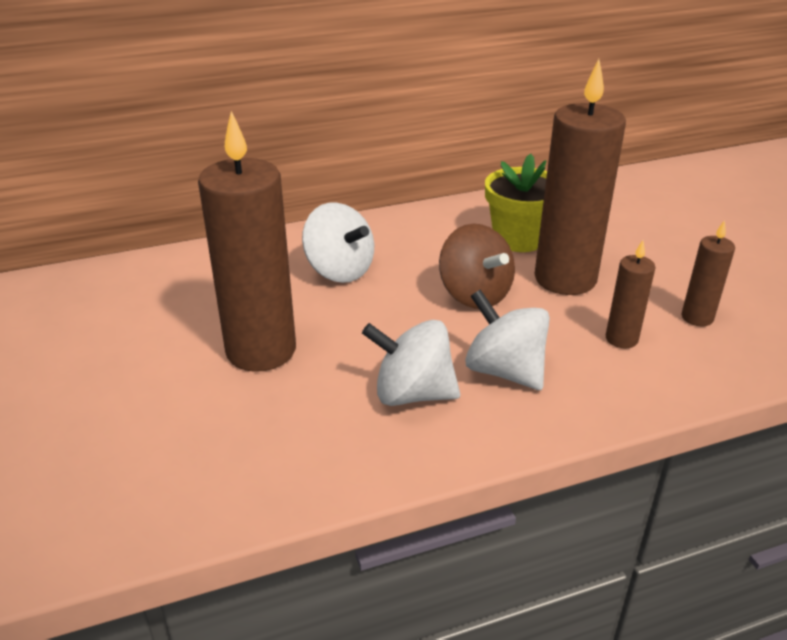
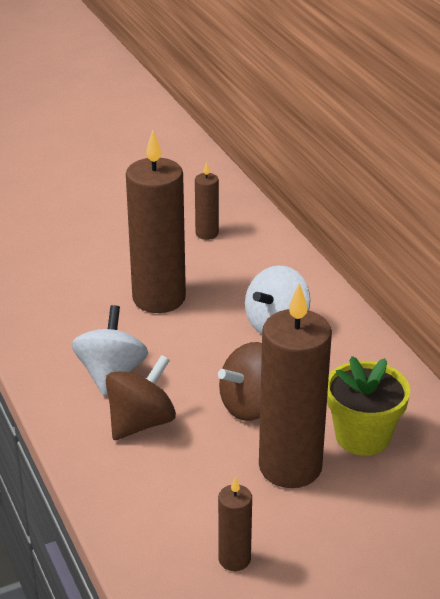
camera: 85 degrees right, 0 degrees up
white spinning top [465,289,550,390] -> brown spinning top [105,355,176,440]
brown candle [606,240,656,349] -> brown candle moved to [195,162,219,240]

